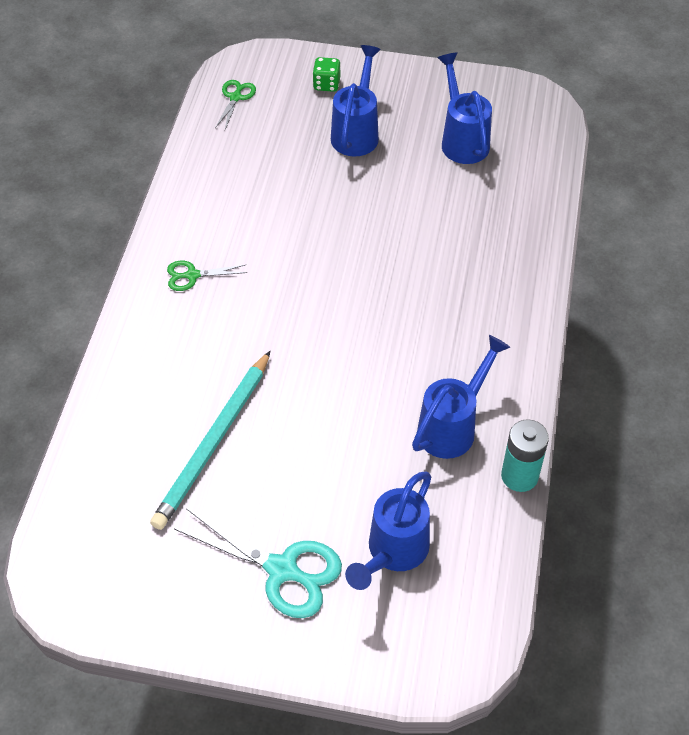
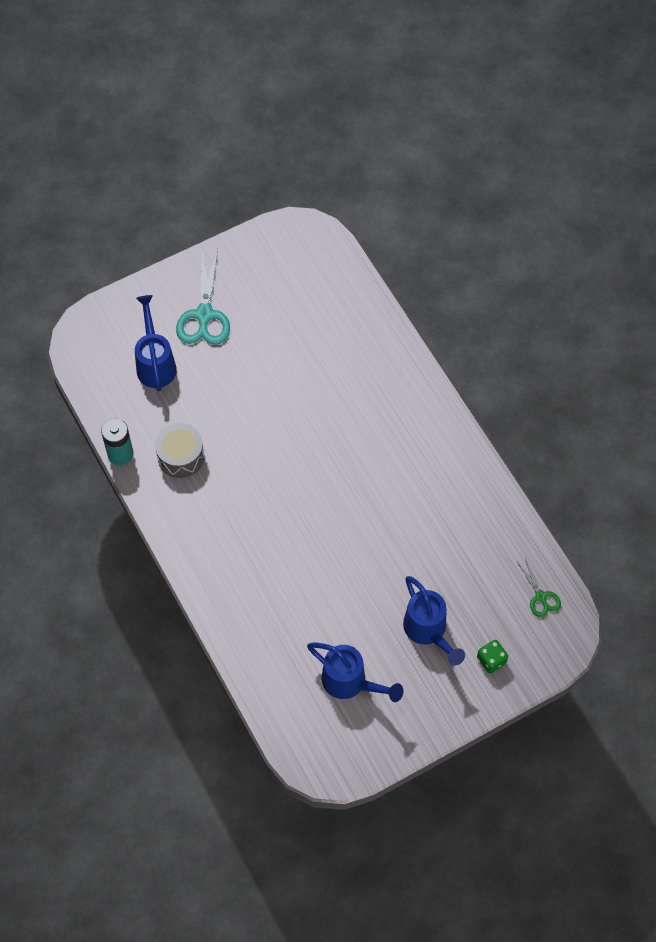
camera: 140 degrees right, 10 degrees up
turquoise pencil [150,351,270,530] -> none
green scissors [167,261,247,291] -> none
turquoise scissors [174,508,342,618] -> turquoise scissors turned 75 degrees counterclockwise [176,249,230,345]
blue watering can [412,335,510,459] -> grey drum [155,423,204,478]

